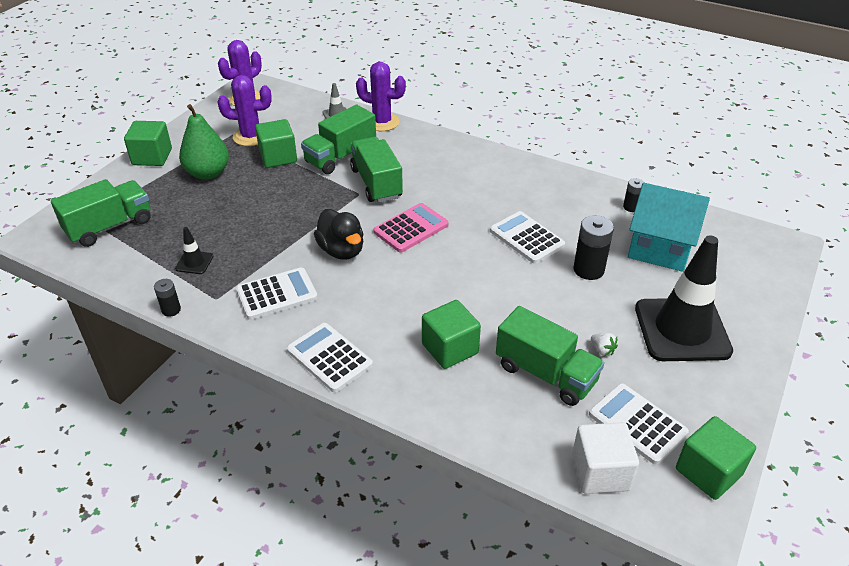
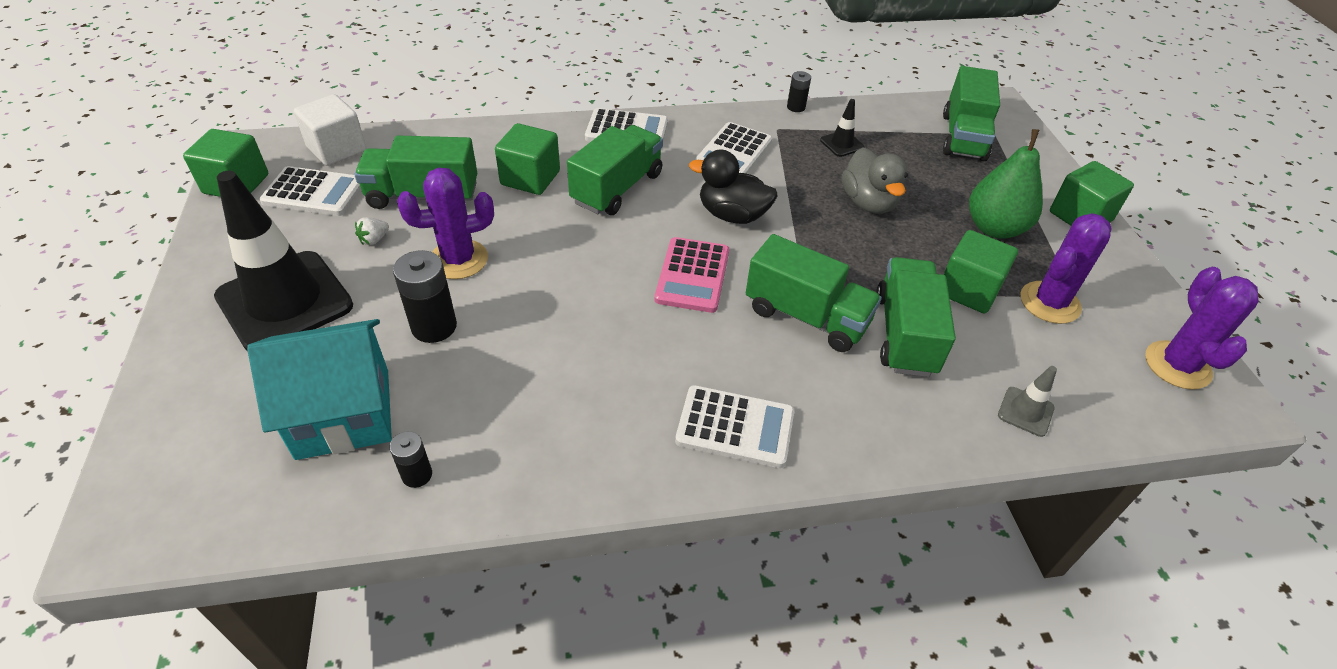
camera: 140 degrees right, 5 degrees up
purple cactus [356,62,406,131] -> purple cactus moved to [397,168,494,279]
white calculator [490,211,565,264] -> white calculator moved to [675,385,794,468]
white strawberry [591,333,618,356] -> white strawberry turned 60 degrees counterclockwise [355,217,389,245]
none -> green truck [567,125,663,215]
none -> grey duck [842,147,908,214]

